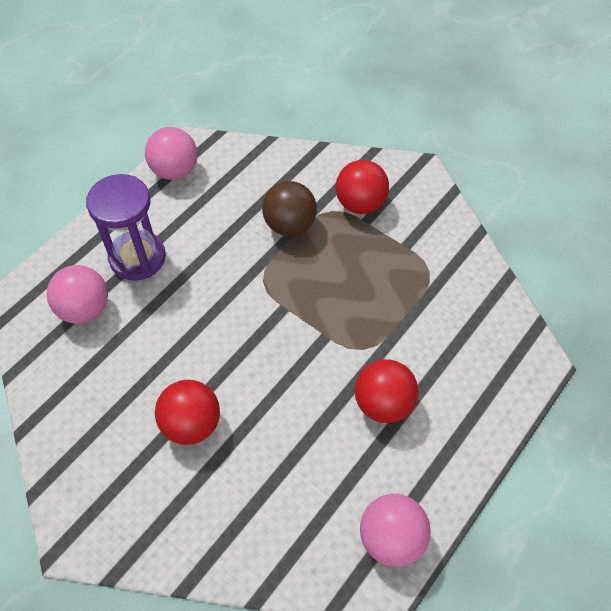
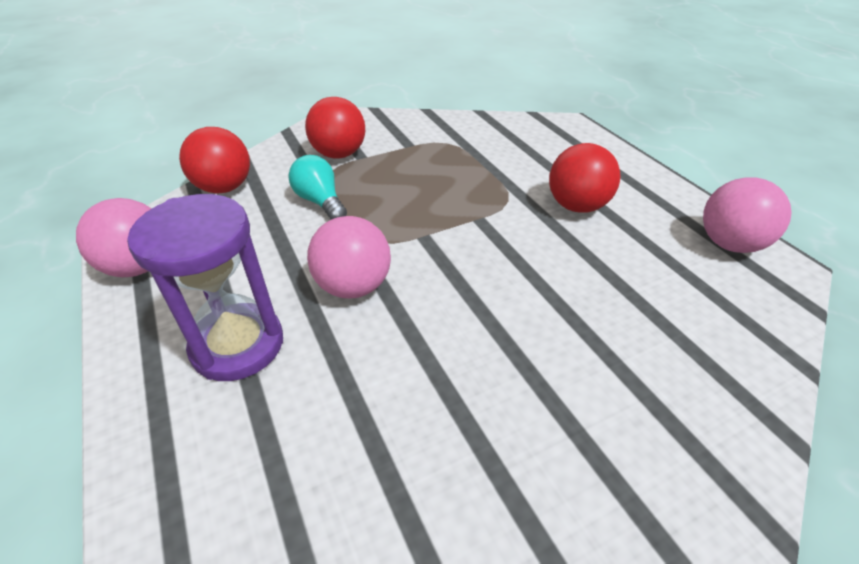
camera: 65 degrees left, 15 degrees down
pink ball [47,265,108,324] -> pink ball moved to [307,216,391,298]
red ball [155,380,220,445] -> red ball moved to [179,127,250,194]
brown ball [262,181,317,236] -> turquoise light bulb [289,155,347,219]

